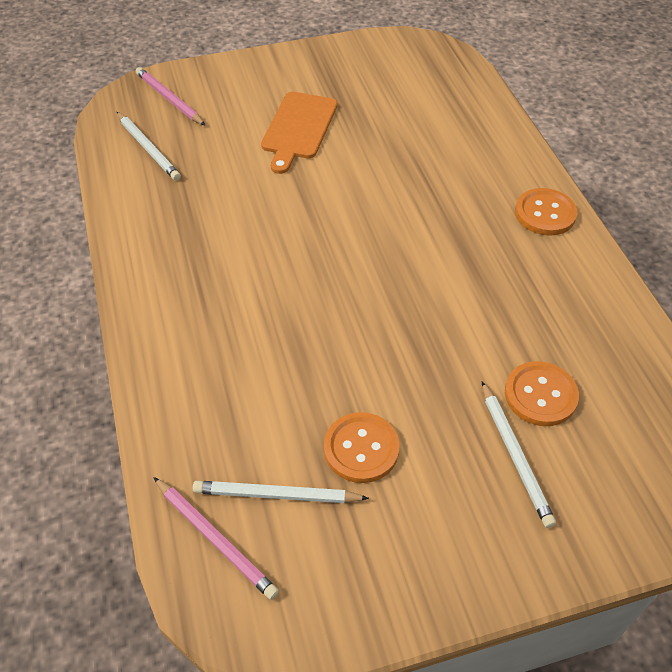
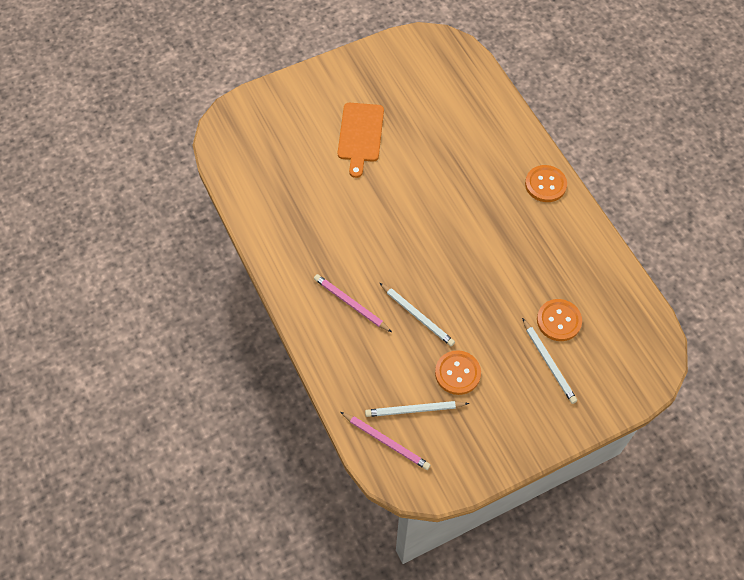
camera: 10 degrees left, 10 degrees up
white pencil [117,112,181,181] -> white pencil moved to [380,283,455,346]
pink pencil [136,67,206,126] -> pink pencil moved to [314,274,392,332]

